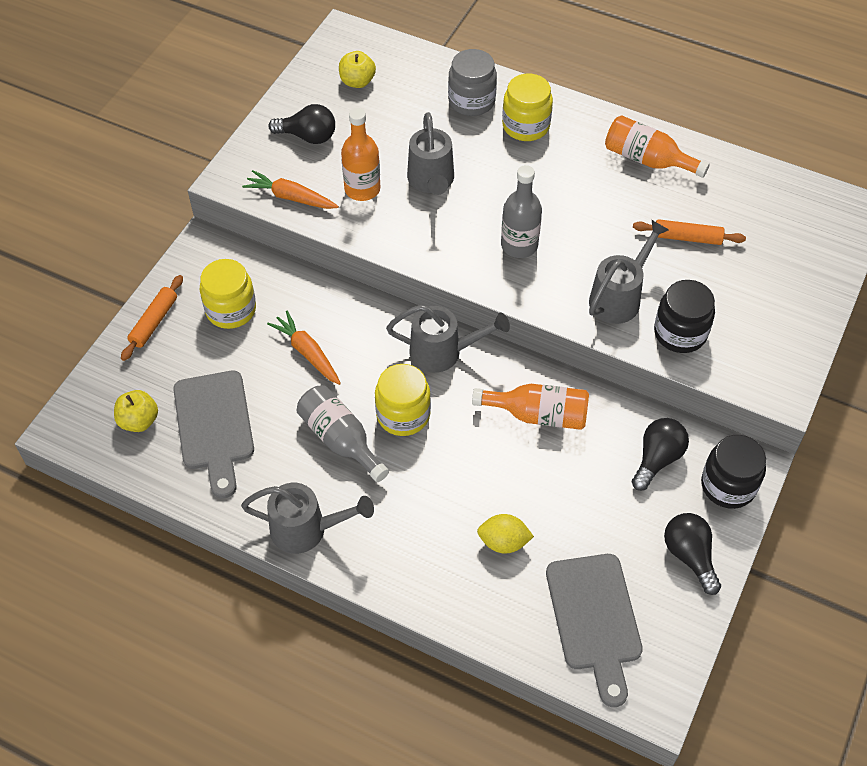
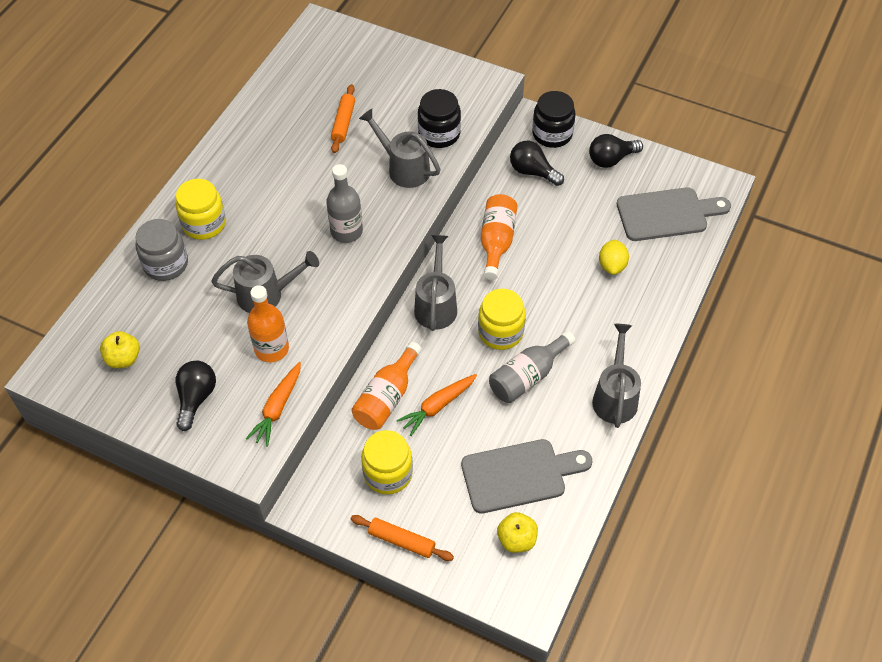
camera: 90 degrees left, 0 degrees up
orange bottle [605,115,710,178] -> orange bottle moved to [351,342,422,430]

